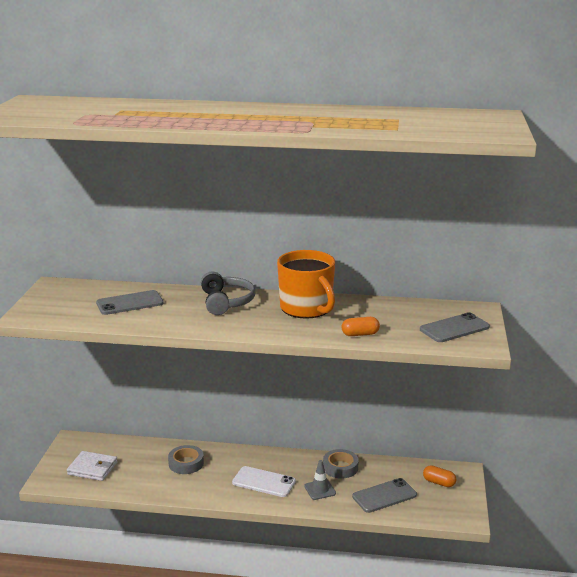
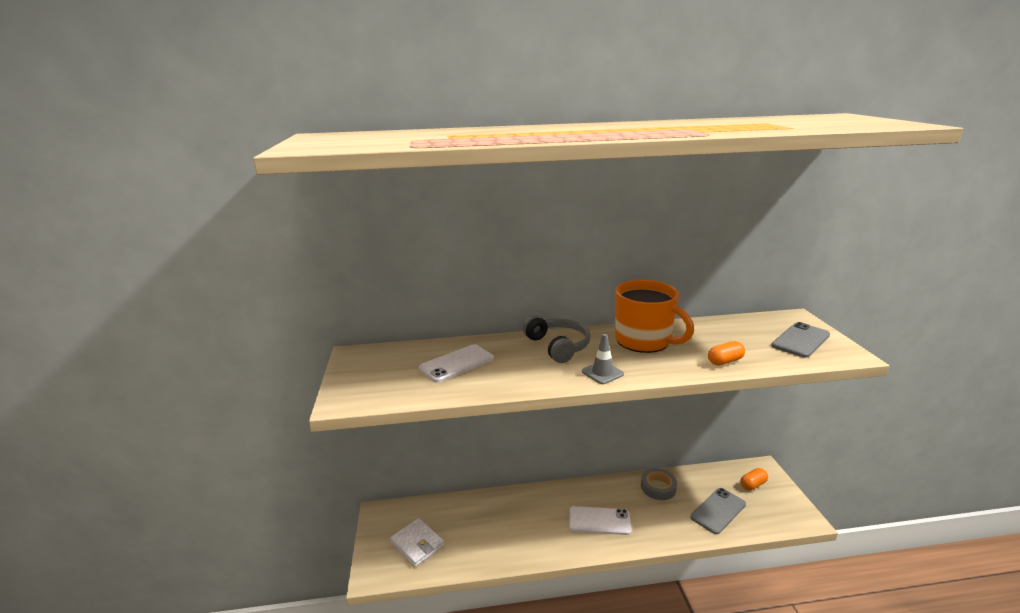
camera: 15 degrees left, 0 degrees up
white wallet [67,451,118,481] -> white wallet turned 45 degrees clockwise [390,518,444,567]
grey phone [96,290,164,315] -> white phone [419,344,494,383]
grey tape [168,445,204,474] -> none
grey traffic cone [304,460,336,500] -> grey traffic cone moved to [582,334,624,384]
orange capsule [423,466,456,487] -> orange capsule turned 45 degrees counterclockwise [740,468,768,490]

